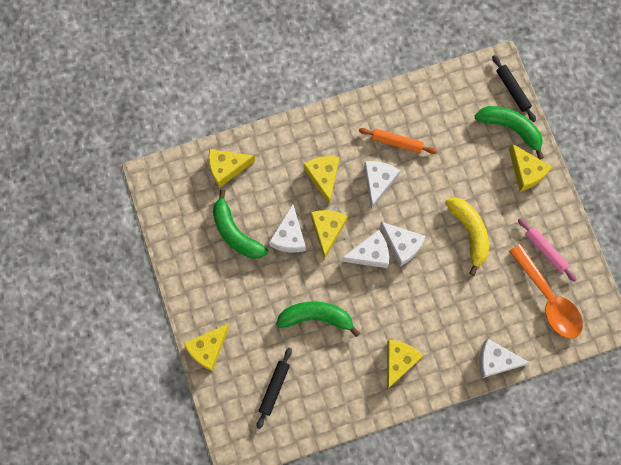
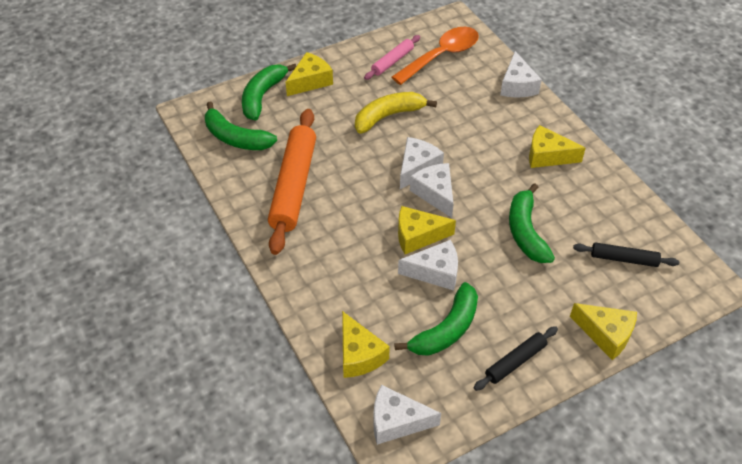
camera: 100 degrees left, 25 degrees down
yellow cheese [304,156,339,205] -> none
orange rolling pin [359,128,437,154] -> orange rolling pin [268,109,316,255], size x1.98
white cheese [364,161,400,210] -> white cheese moved to [373,385,441,445]
black rolling pin [492,55,536,122] -> black rolling pin moved to [474,326,558,391]
none -> green banana [205,101,277,150]

